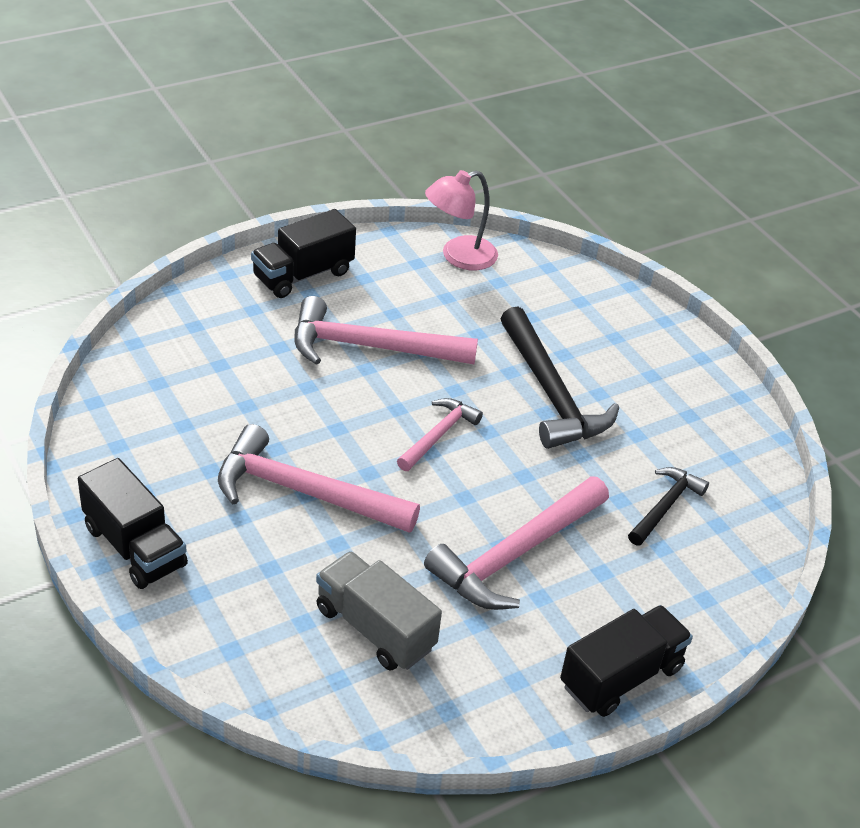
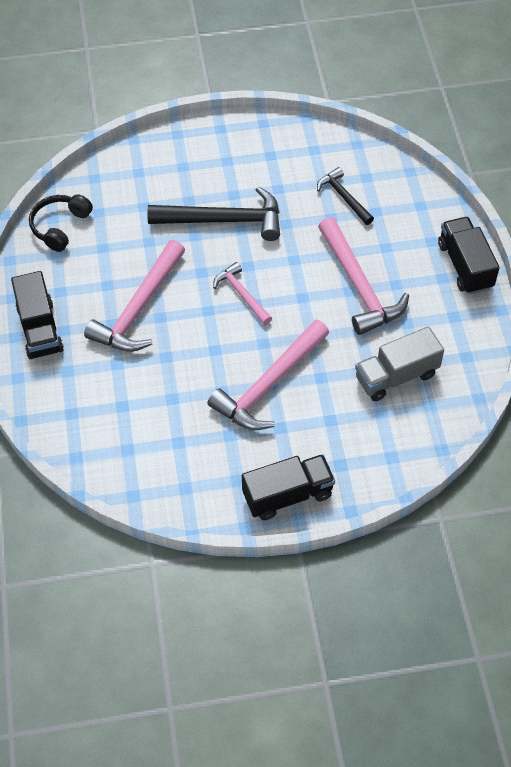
camera: 65 degrees left, 15 degrees up
pink lamp [425,170,498,270] -> black headphones [29,194,93,252]

